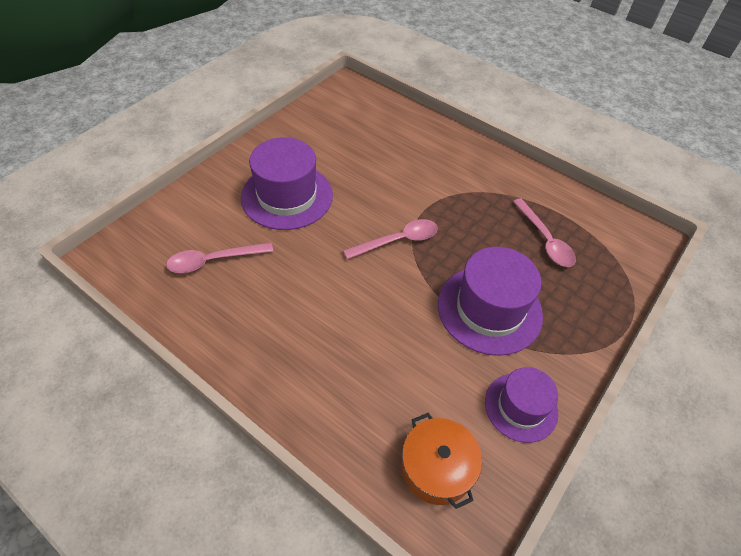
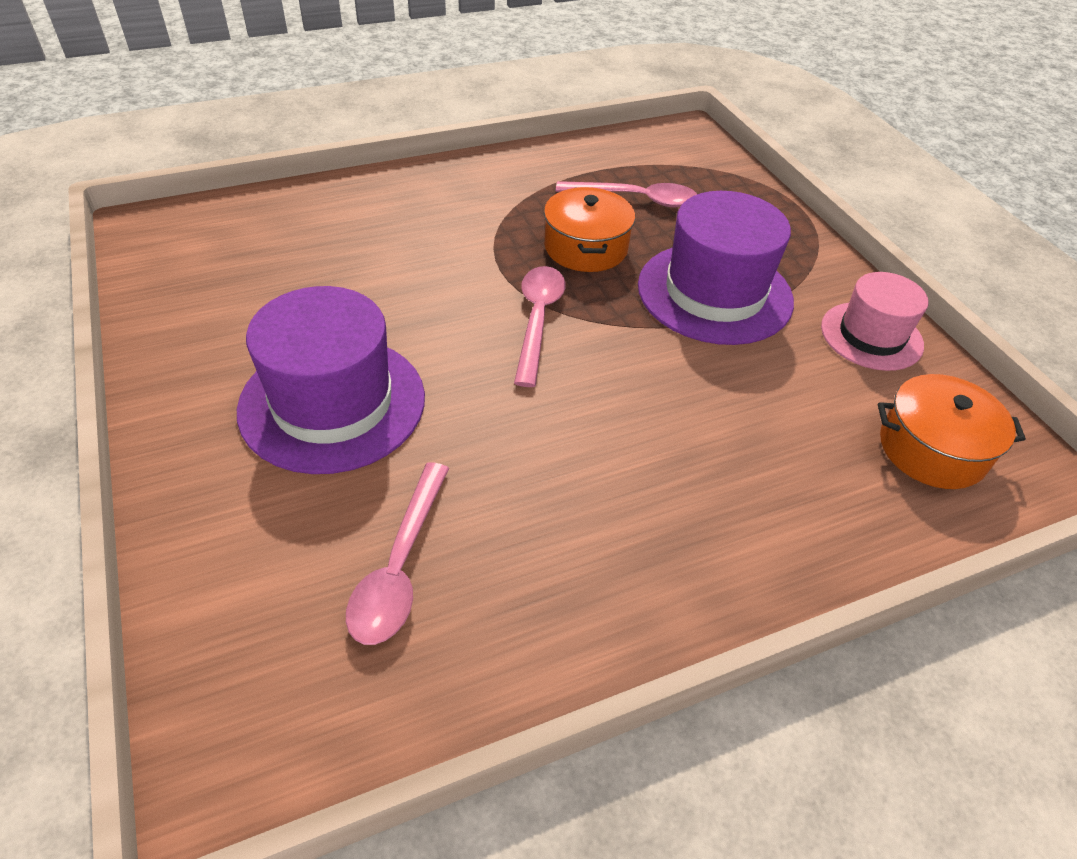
camera: 60 degrees left, 5 degrees down
purple hat [485,367,558,443] -> pink hat [821,272,928,371]
none -> orange pot [544,187,635,272]

